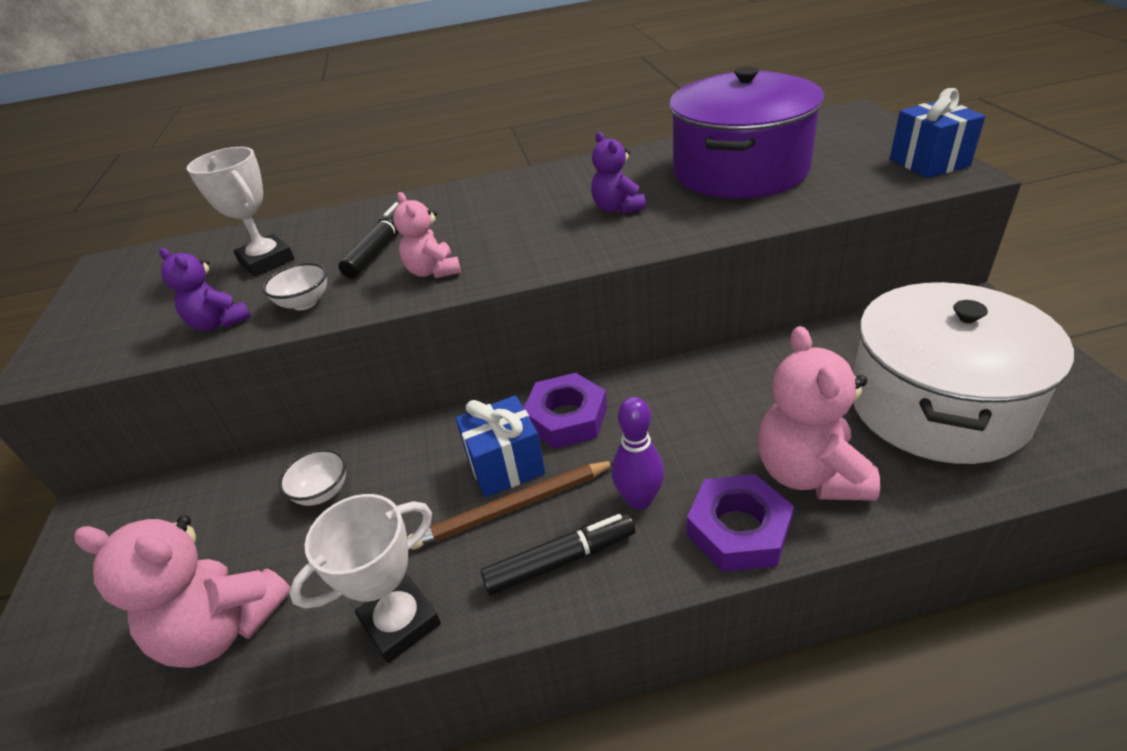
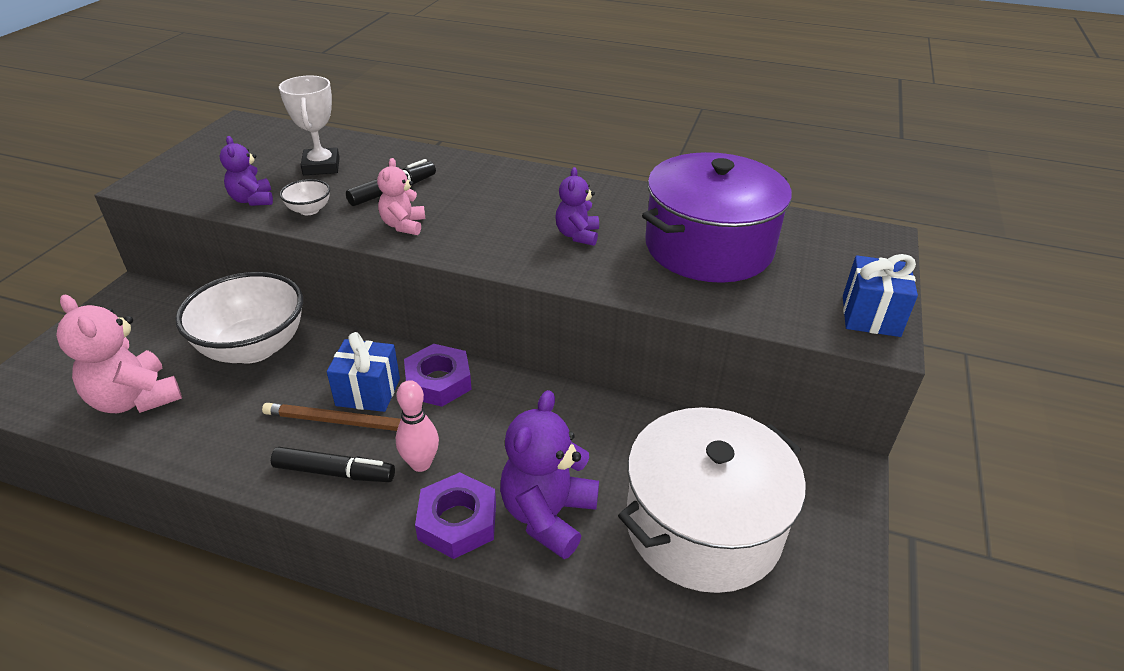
camera: 25 degrees right, 0 degrees up
white bowl [279,449,346,506] -> white bowl [175,272,303,363], size x2.36
white trophy [289,494,441,663] -> none
purple bowling pin [612,397,664,510] -> pink bowling pin [396,380,439,472]
pink teddy bear [758,326,880,501] -> purple teddy bear [500,390,599,559]

